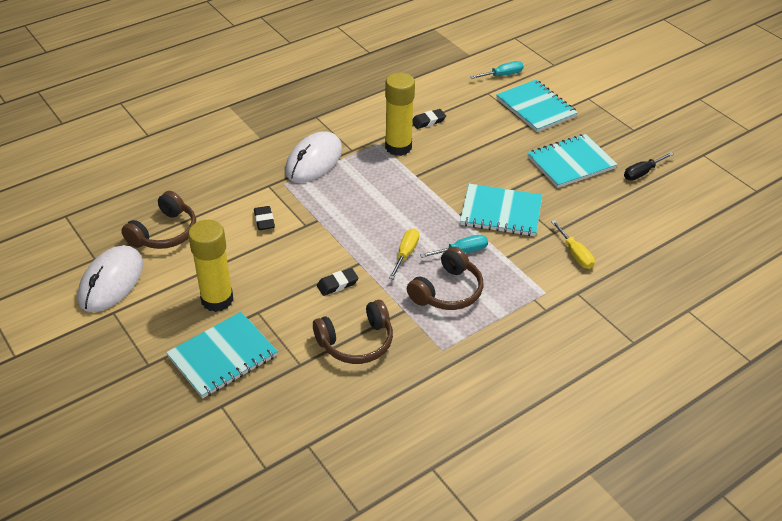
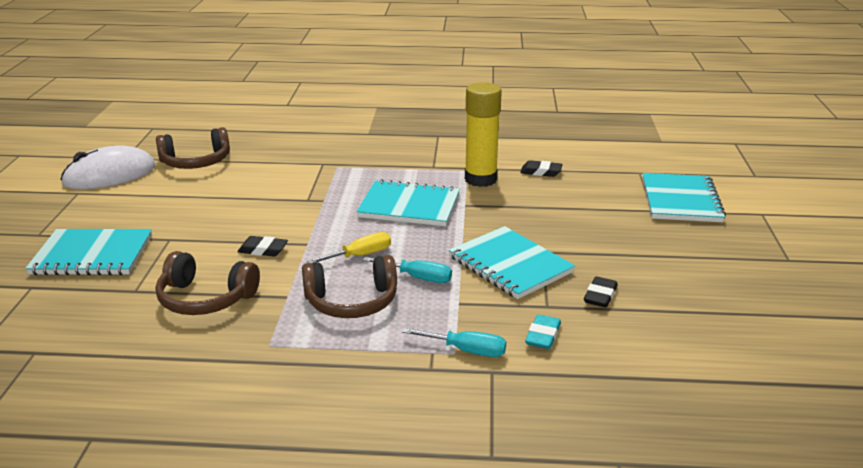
camera: 40 degrees right, 15 degrees down
yellow glue stick [188,220,234,312] -> none
black eraser [254,206,275,230] -> black eraser moved to [584,276,618,308]
white mouse [285,131,342,183] -> none
turquoise screwdriver [470,61,524,79] -> turquoise screwdriver moved to [402,328,506,357]
turquoise notebook [527,134,618,188] -> turquoise notebook moved to [356,179,460,226]
yellow screwdriver [551,220,595,269] -> turquoise eraser [525,314,561,349]
black screwdriver [624,152,674,180] -> none

